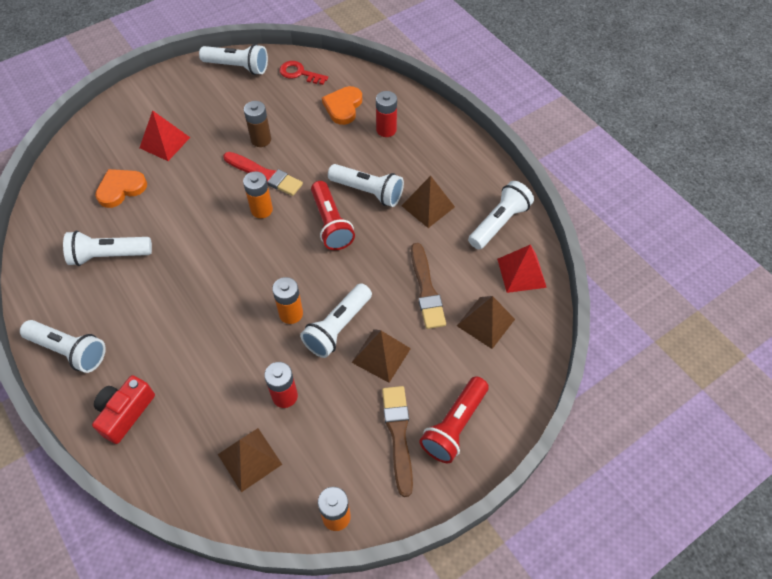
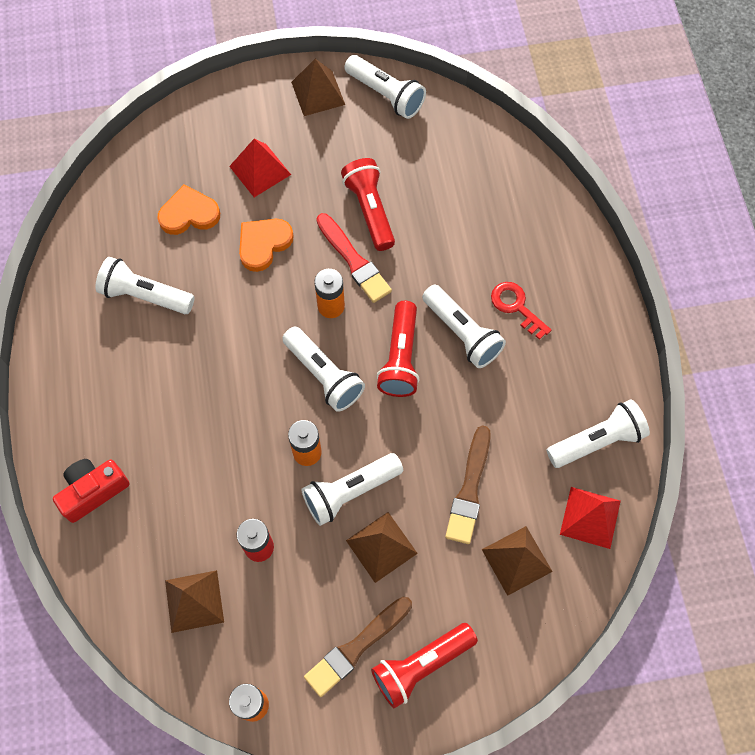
camera: 25 degrees right, 10 degrees up
white flashlight [20,320,106,373] -> white flashlight moved to [282,327,365,412]
brown battery [244,101,271,147] -> red flashlight [341,158,395,251]
red key [279,61,328,85] -> red key moved to [491,282,551,340]
orange heart [322,86,362,125] -> orange heart moved to [239,219,294,272]
red battery [376,91,397,137] -> none
brown brush [382,386,413,497] -> brown brush turned 150 degrees counterclockwise [304,597,412,697]
brown pyramid [401,176,455,228] -> brown pyramid moved to [291,59,345,116]

